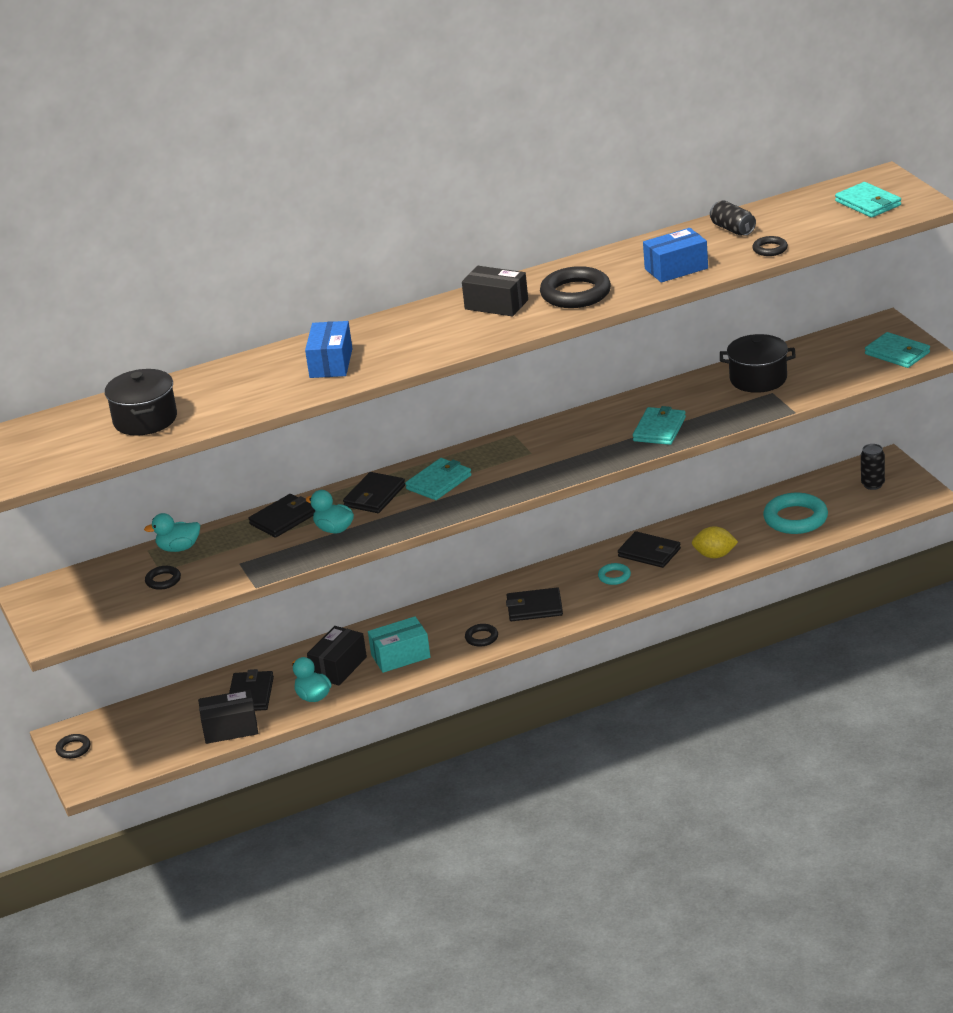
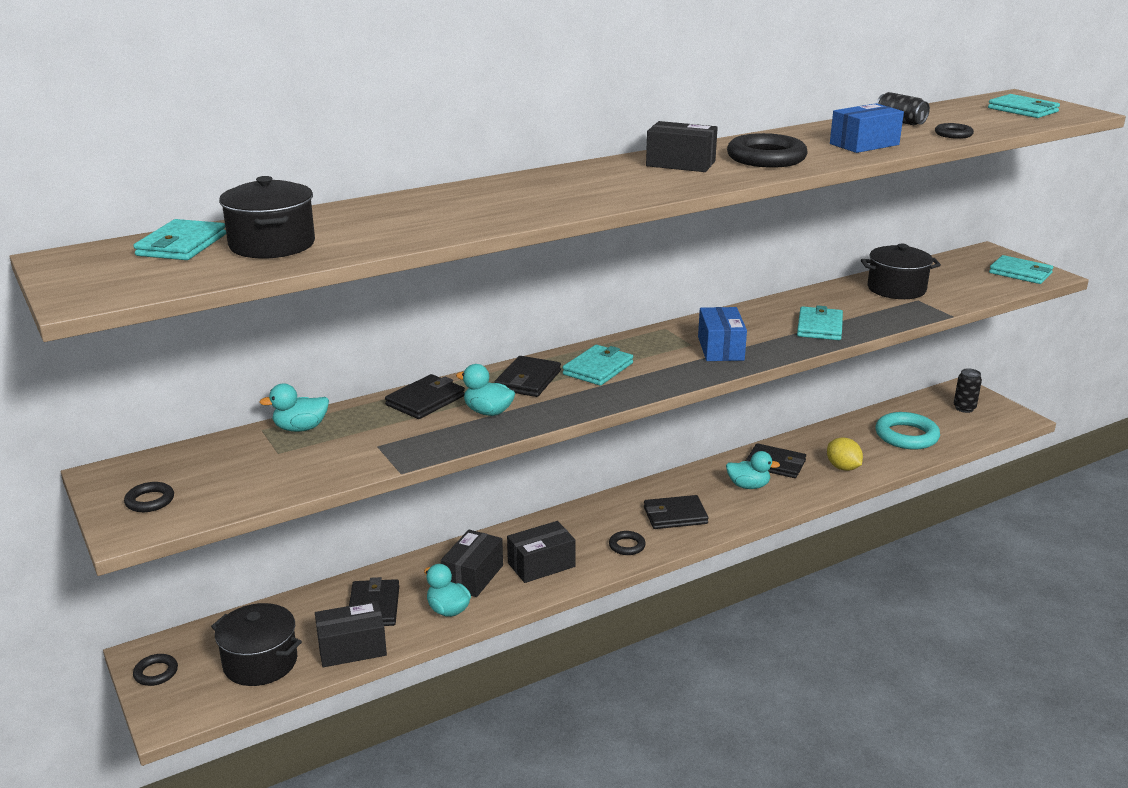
camera: 10 degrees left, 5 degrees down
black ring [145,566,181,590] -> black ring moved to [124,482,174,512]
blue box [305,321,353,378] -> blue box moved to [698,307,747,361]
turquoise box [368,617,430,673] -> black box [507,521,576,583]
turquoise ring [598,563,631,585] -> turquoise duck [726,451,780,489]
yellow lemon [692,526,738,558] -> yellow lemon turned 60 degrees clockwise [827,437,863,471]
none -> turquoise wallet [134,219,226,260]
none -> black pot [211,603,302,686]

